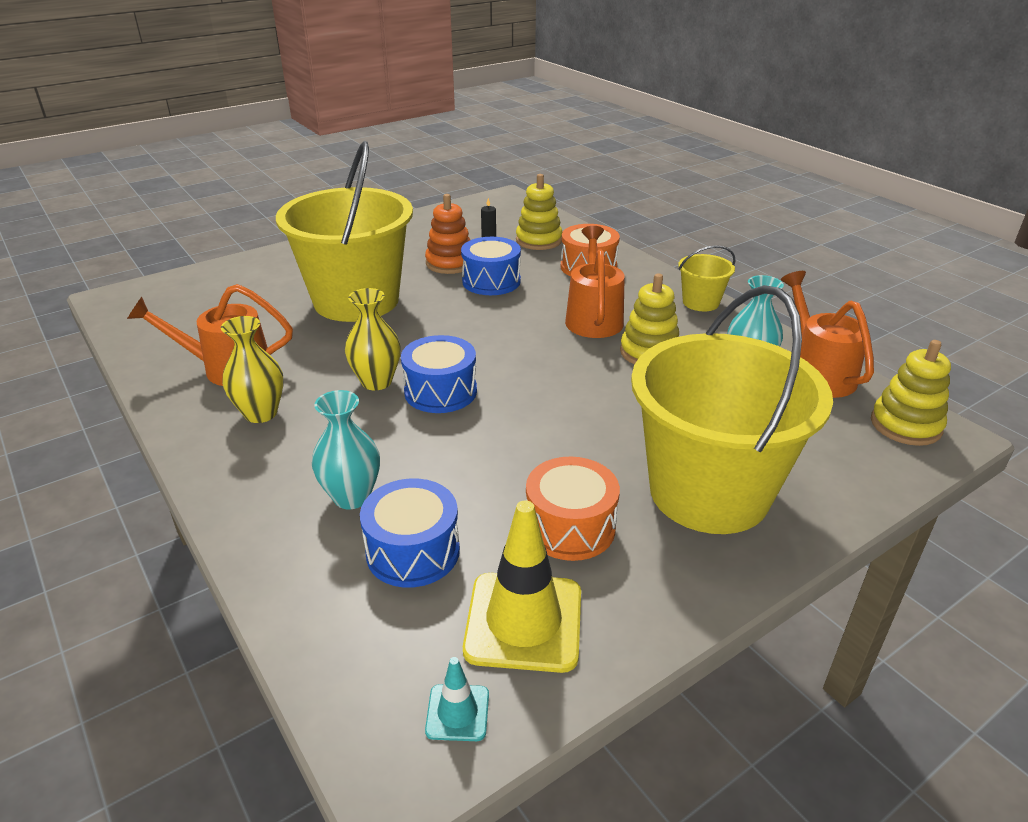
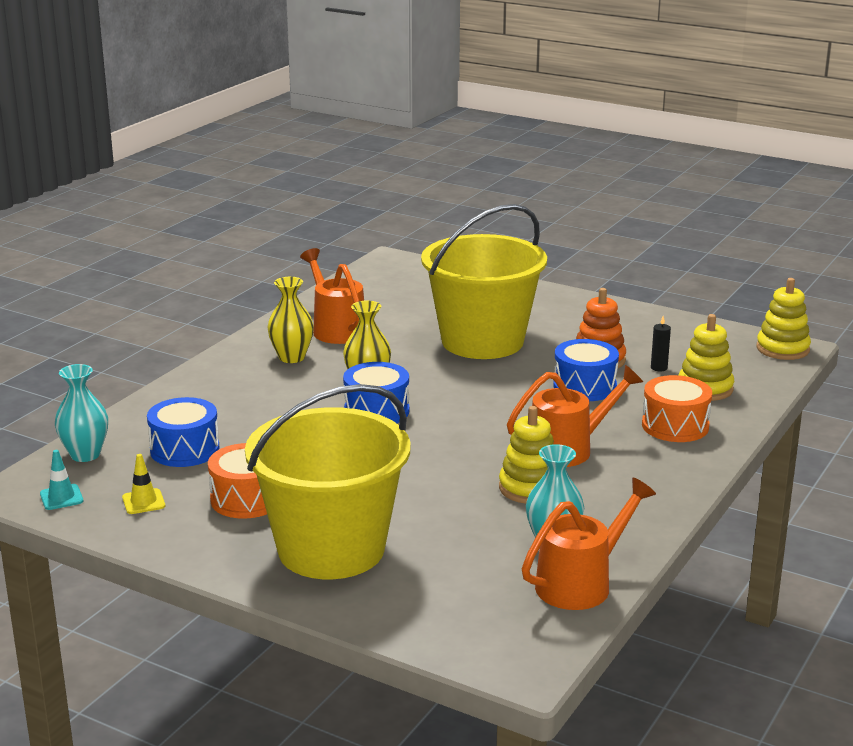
camera: 65 degrees right, 10 degrees down
turquoise vase [312,390,380,509] -> turquoise vase moved to [55,364,108,462]
yellow traffic cone [463,500,581,673] -> yellow traffic cone [122,454,165,514], size x0.48
yellow bucket [678,245,736,311] -> none
yellow stacking toy [871,340,951,446] -> yellow stacking toy moved to [756,278,811,360]

